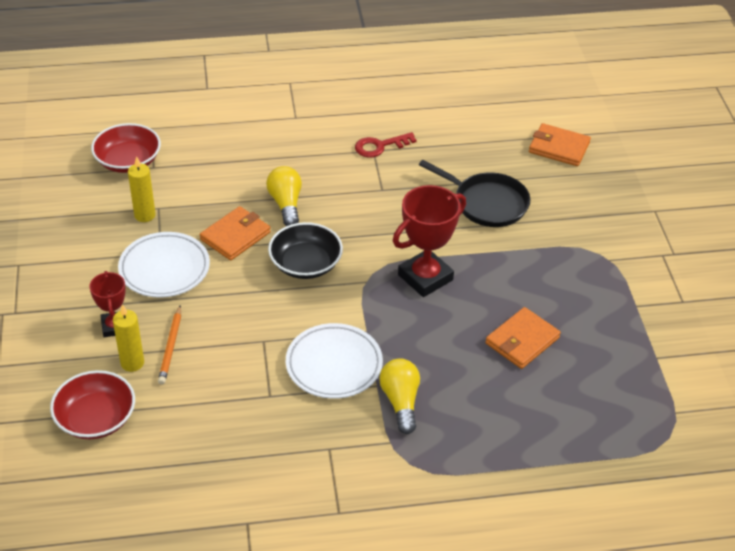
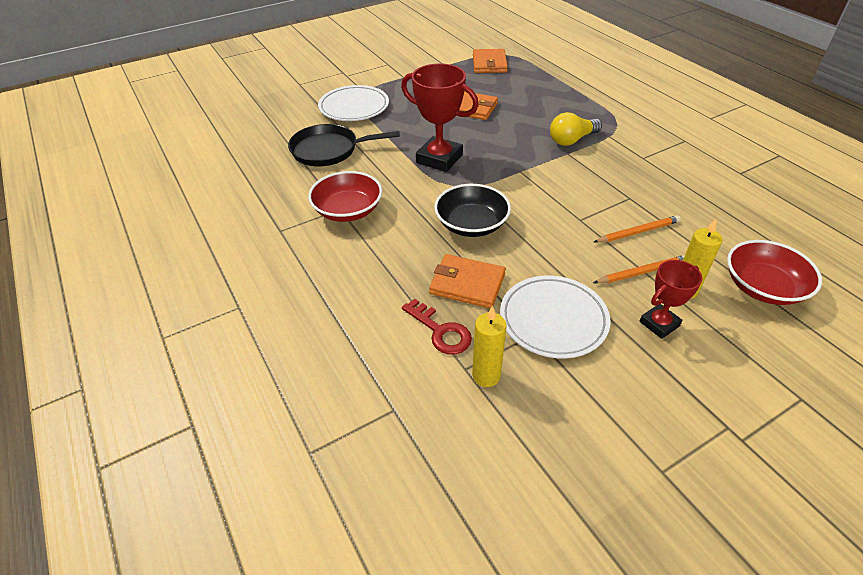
camera: 110 degrees left, 0 degrees up
red bowl [91,123,161,173] -> red bowl moved to [308,171,382,222]
yellow light bulb [266,166,302,226] -> none
white plate [286,323,383,399] -> white plate moved to [318,85,389,121]
red key [355,132,417,158] -> red key moved to [402,299,472,355]
black pan [419,160,530,227] -> black pan turned 105 degrees counterclockwise [288,124,400,166]
orange wallet [529,123,591,166] -> orange wallet moved to [473,49,508,73]
none -> orange pencil [594,215,681,243]

